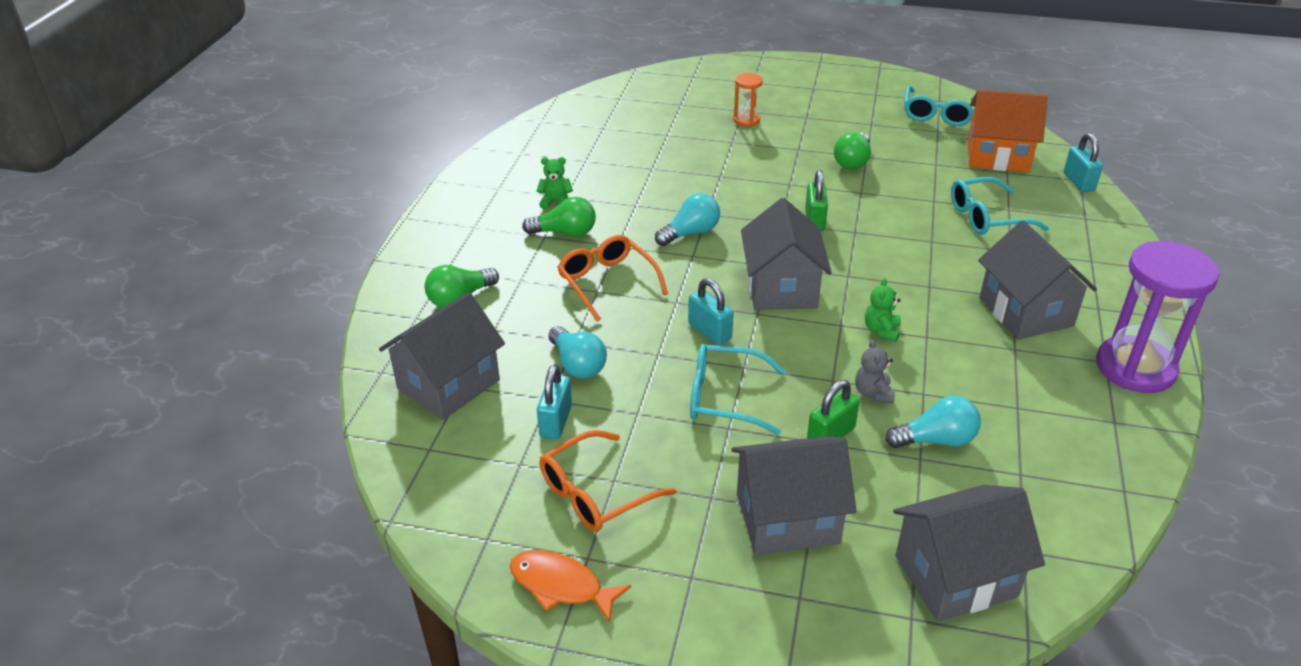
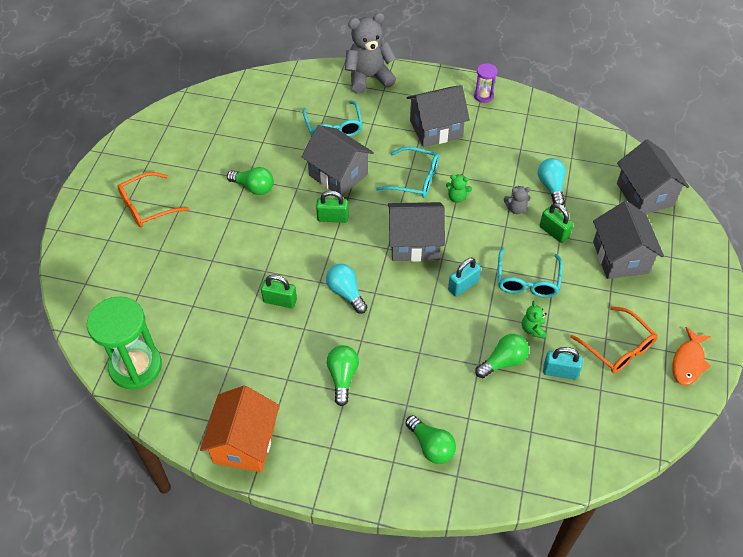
camera: 90 degrees left, 15 degrees up
grey house [379,292,505,420] -> grey house moved to [301,125,374,196]
green teddy bear [537,157,573,209] -> green teddy bear moved to [522,301,547,339]
turquoise light bulb [548,326,607,379] -> green light bulb [475,334,529,378]
orange glasses [557,235,668,322] -> orange glasses moved to [117,172,189,227]
orange hourglass [733,73,763,127] -> none
turquoise glasses [904,85,975,126] -> turquoise glasses moved to [376,147,439,198]
orange house [967,90,1048,172] -> orange house moved to [200,386,280,472]
turquoise padlock [1064,133,1103,192] -> none
purple hourglass [1096,241,1219,393] -> purple hourglass [474,63,498,103], size x0.48
none -> green hourglass [87,296,162,389]
none -> green padlock [261,274,297,308]
none -> grey teddy bear [345,13,396,94]

